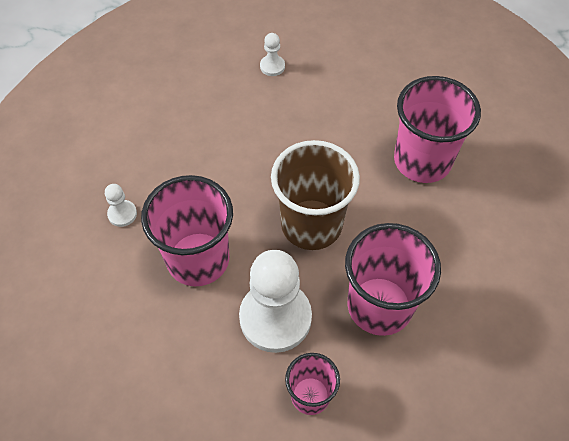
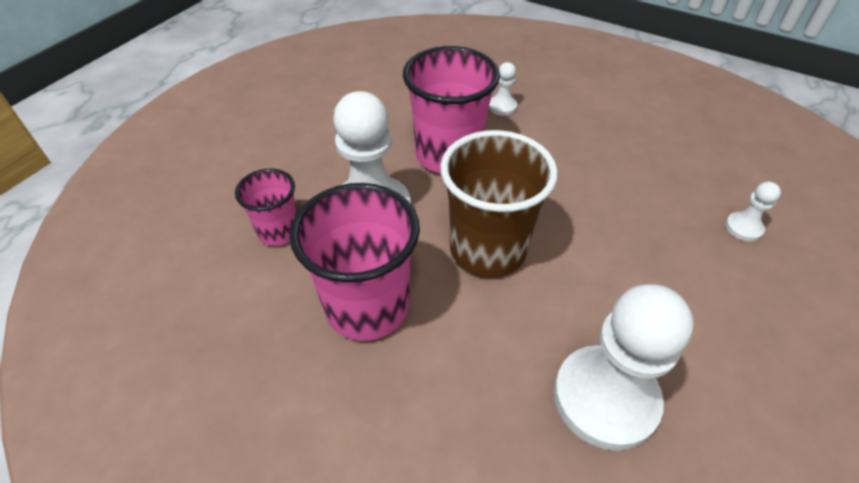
camera: 95 degrees right, 10 degrees down
pink cup [394,76,481,183] -> white pawn [554,284,693,451]

